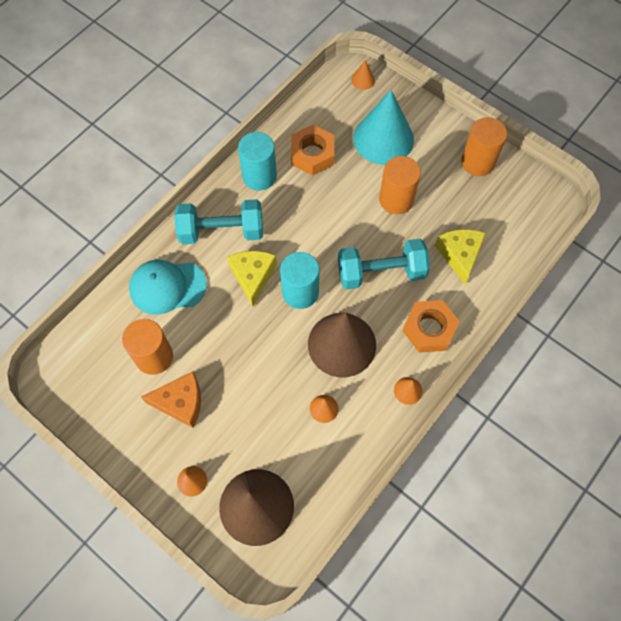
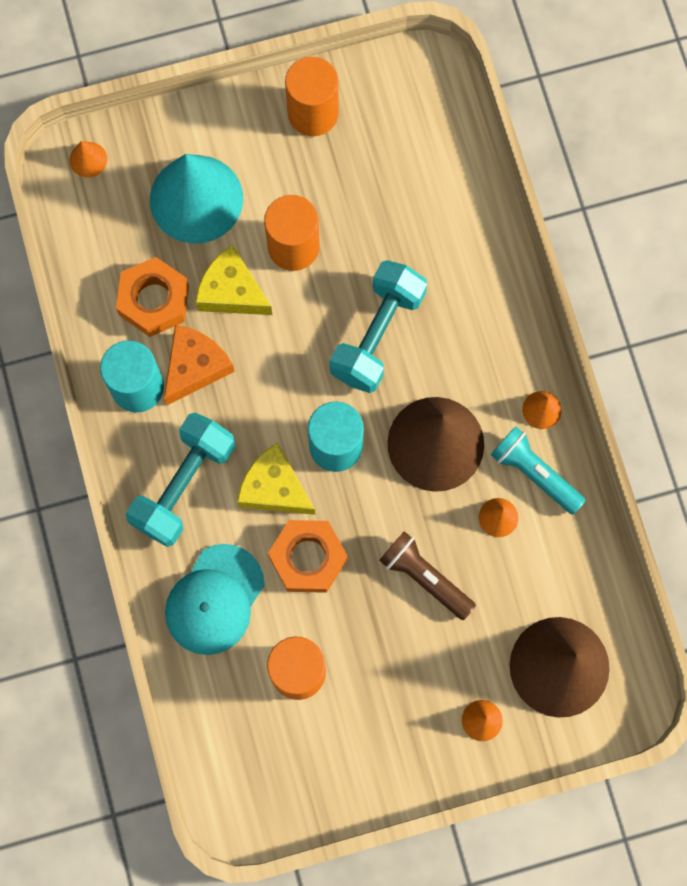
camera: 55 degrees left, 10 degrees up
orange cheese [141,372,201,428] -> orange cheese moved to [164,325,235,405]
orange nut [403,300,460,352] -> orange nut moved to [268,520,347,593]
yellow cheese [435,229,486,284] -> yellow cheese moved to [195,245,272,315]
none -> brown flashlight [379,531,476,620]
none -> turquoise flashlight [491,426,586,515]

